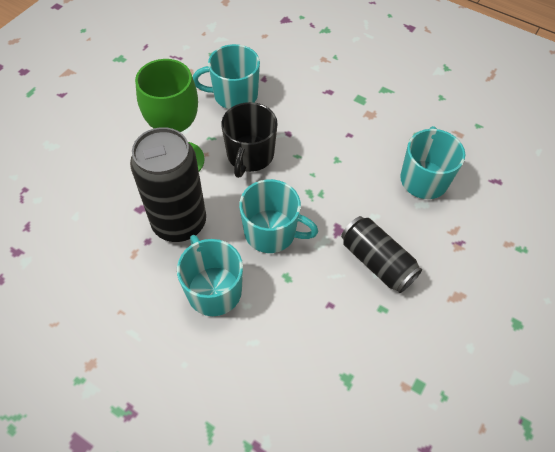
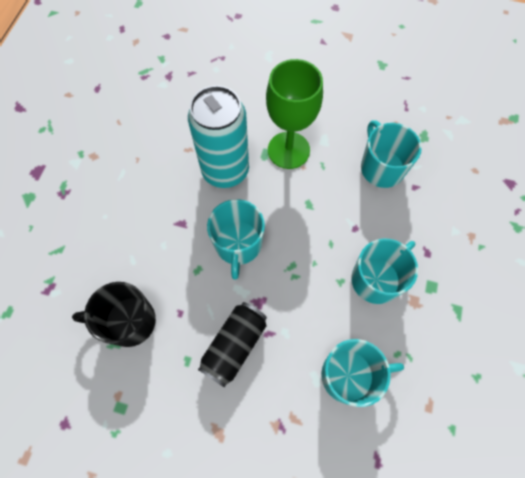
camera: 75 degrees right, 10 degrees up
black can [130,127,206,242] -> turquoise can [188,85,249,188]
turquoise mug [177,235,243,316] -> turquoise mug moved to [351,238,418,304]
black mug [221,102,278,178] -> black mug moved to [72,282,156,347]

